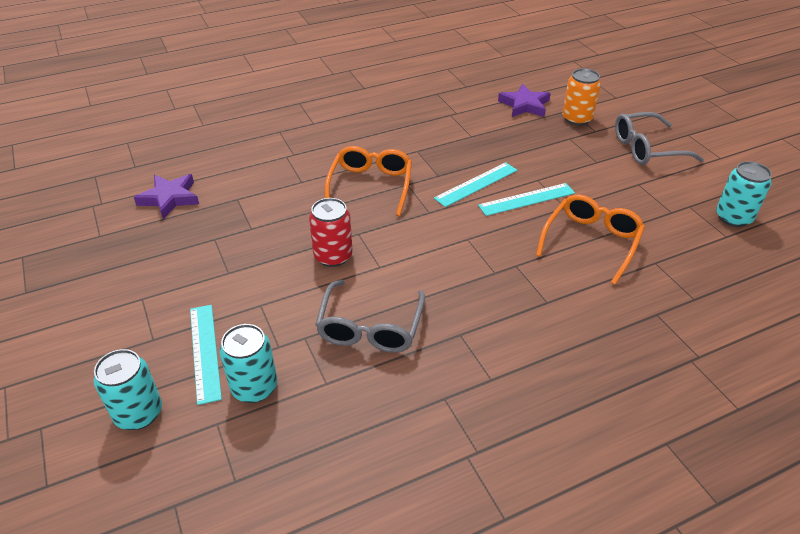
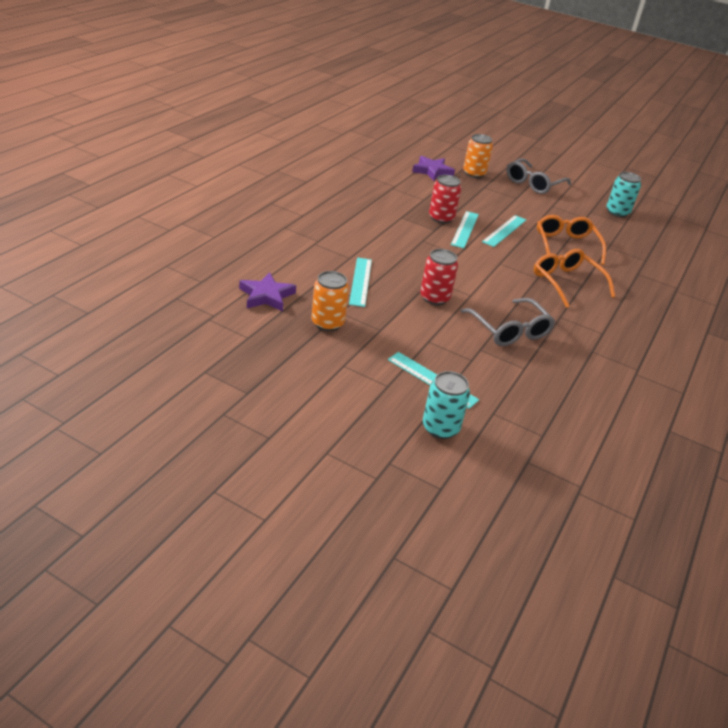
camera: 40 degrees left, 5 degrees down
turquoise can [219,324,277,403] -> none
orange glasses [325,146,412,216] -> orange glasses moved to [534,249,615,308]
none -> orange can [311,271,349,331]
none -> turquoise ruler [349,257,372,307]
none -> red can [429,175,461,224]

